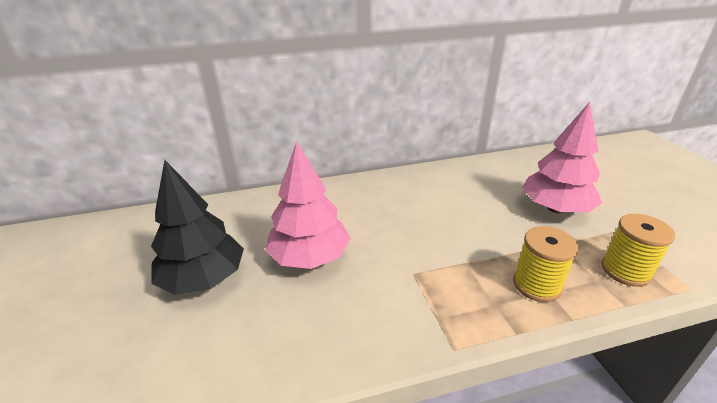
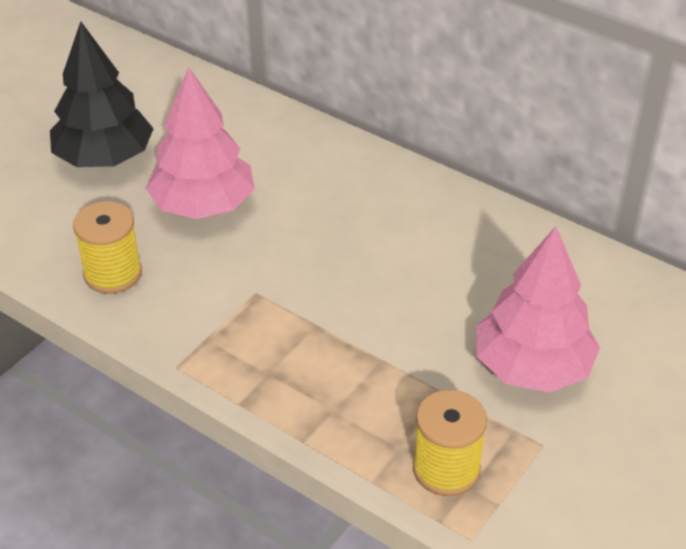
camera: 50 degrees right, 10 degrees up
yellow spool [513,226,579,302] -> yellow spool moved to [73,201,142,294]

